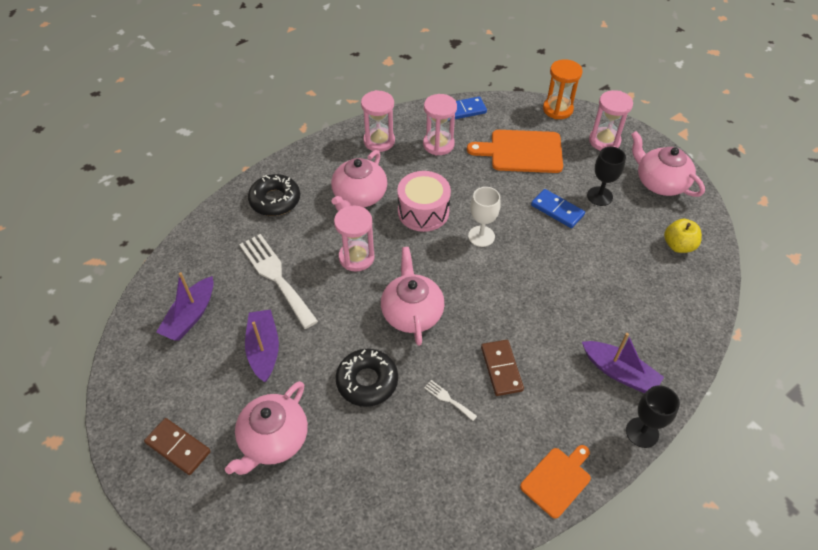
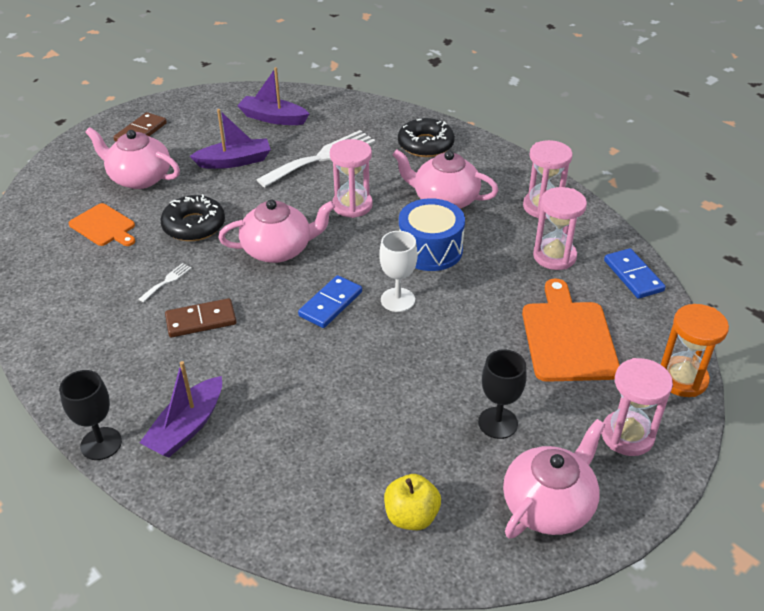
camera: 85 degrees right, 10 degrees down
pink drum [397,171,451,232] -> blue drum [399,198,465,271]
orange cutting board [520,445,591,519] -> orange cutting board moved to [69,203,135,246]
blue domino [531,189,585,228] -> blue domino moved to [298,275,362,328]

